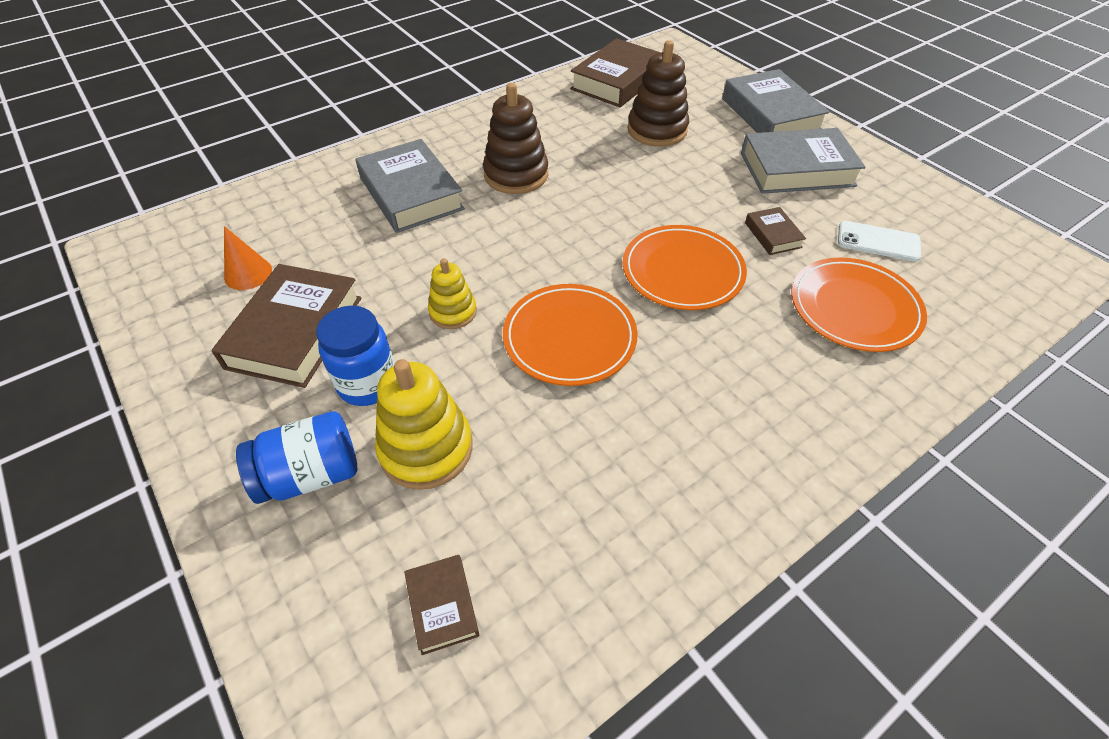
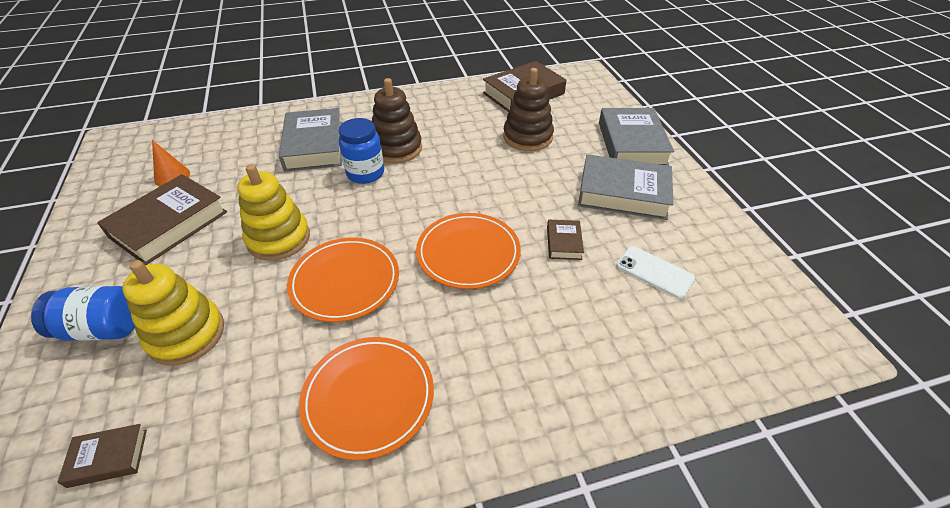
camera: 20 degrees right, 5 degrees down
blue jar [316,306,395,406] -> blue jar moved to [339,118,384,184]
brown book [404,555,479,655] -> brown book turned 75 degrees clockwise [58,424,147,488]
yellow stacking toy [428,258,477,329] -> yellow stacking toy [237,164,310,261], size x1.66
orange plate [792,257,927,352] -> orange plate moved to [299,337,434,460]

